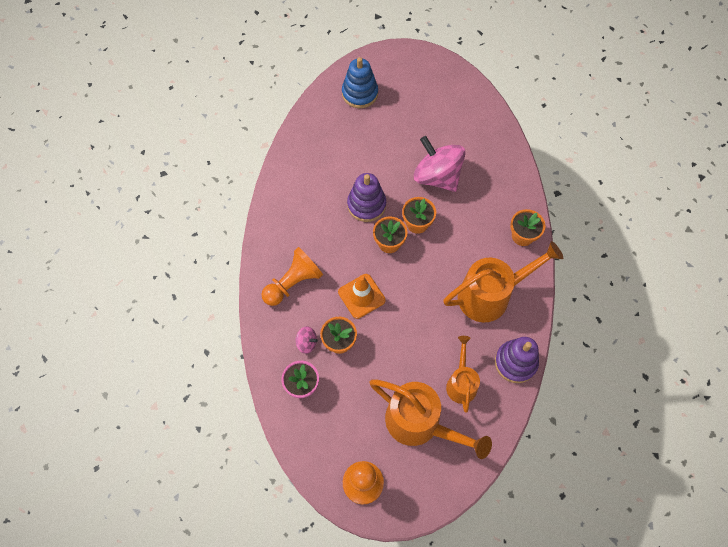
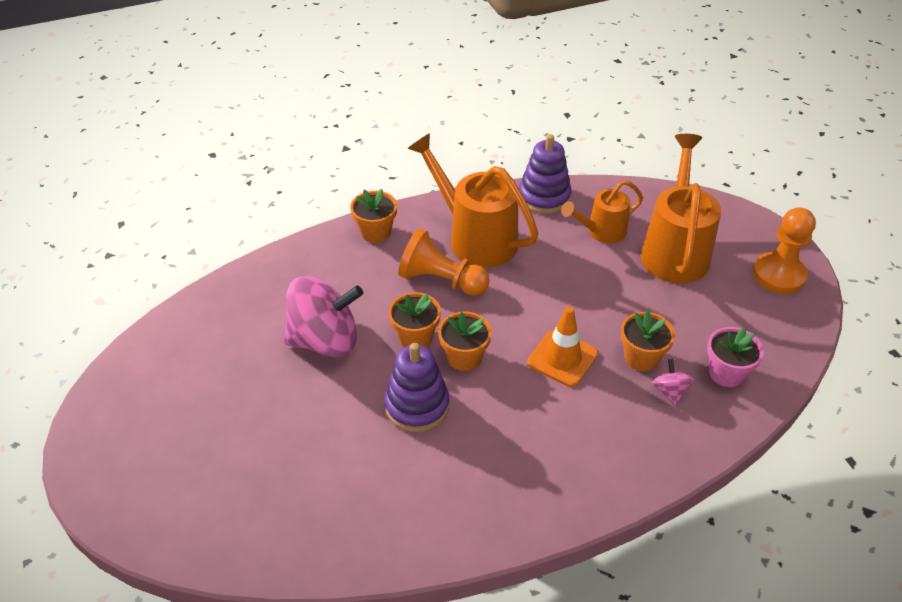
camera: 115 degrees left, 20 degrees down
orange pawn [261,247,323,306] -> orange pawn moved to [398,228,490,296]
blue stacking toy [342,57,378,108] -> none
pink spinning top [414,136,466,192] -> pink spinning top turned 120 degrees counterclockwise [284,276,363,358]

